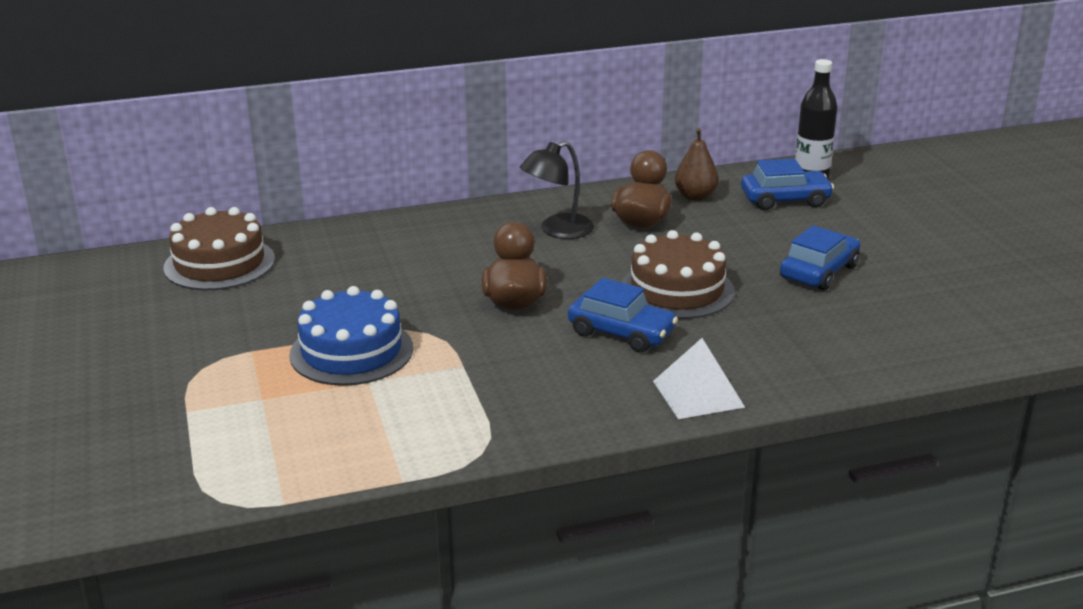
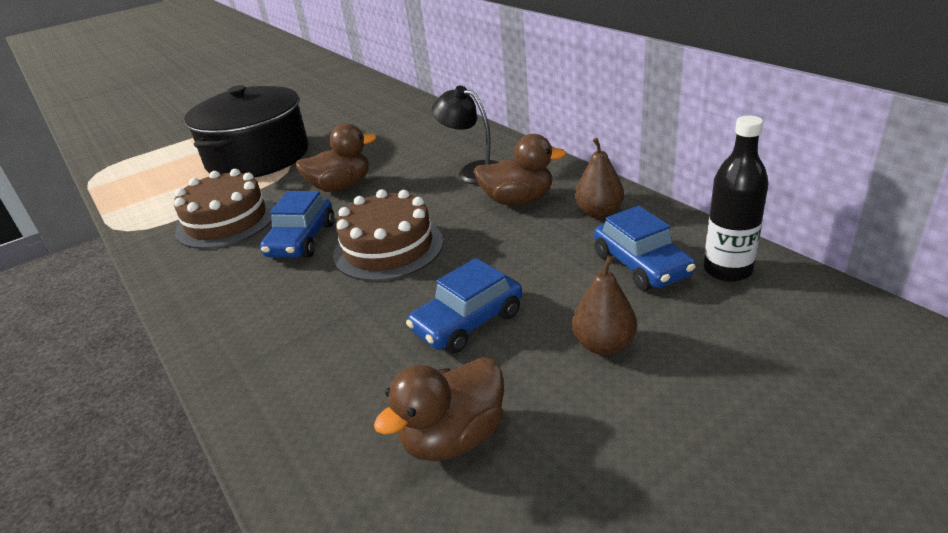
camera: 75 degrees right, 5 degrees up
brown cake [163,207,275,290] -> brown cake moved to [174,169,275,249]
blue cake [289,286,413,386] -> black pot [184,85,308,178]
white pyramid [653,338,745,419] -> none
blue car [780,226,860,291] -> blue car turned 120 degrees clockwise [406,258,522,353]
none -> brown duck [374,357,504,461]
none -> brown pear [572,255,637,355]

